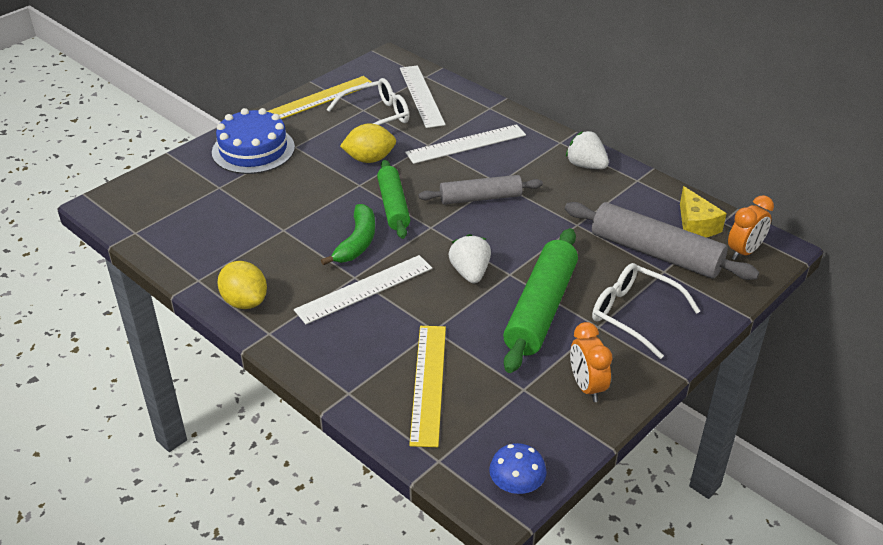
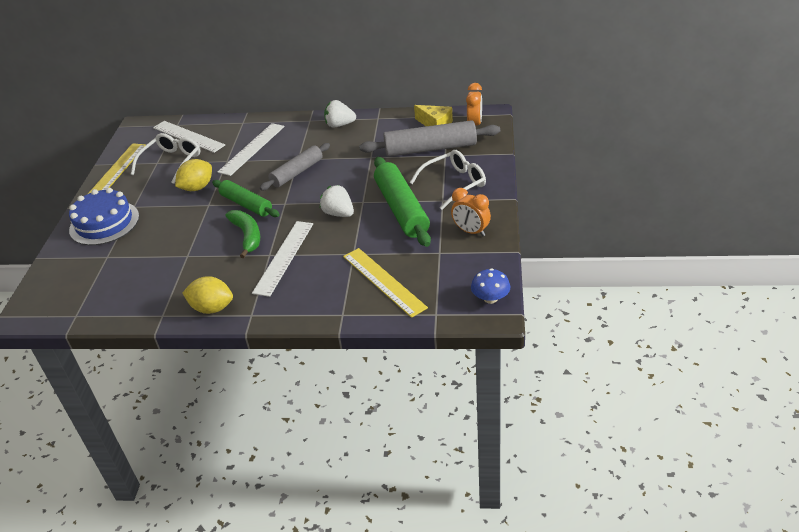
camera: 35 degrees left, 0 degrees up
white glasses [592,263,700,359] -> white glasses turned 150 degrees clockwise [410,150,486,210]

